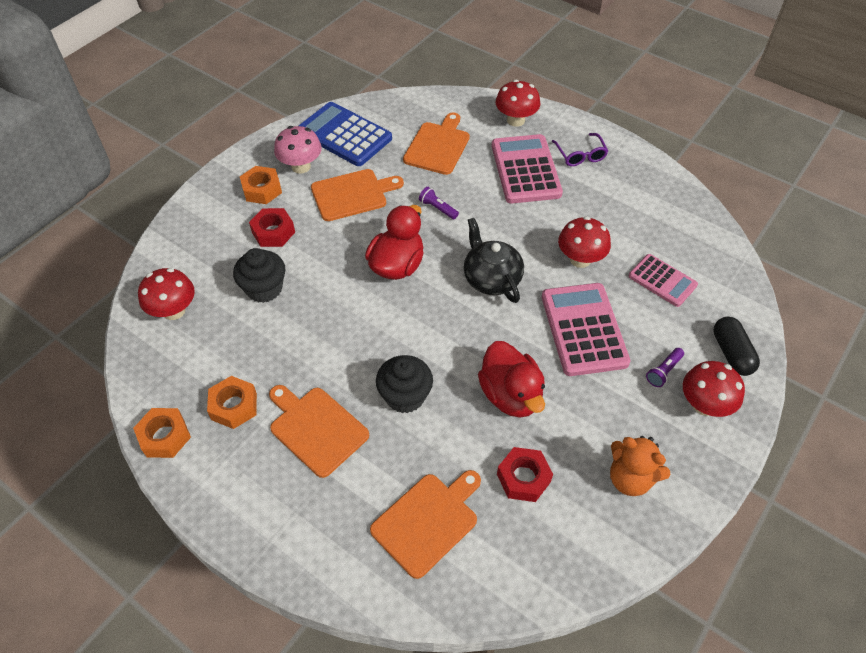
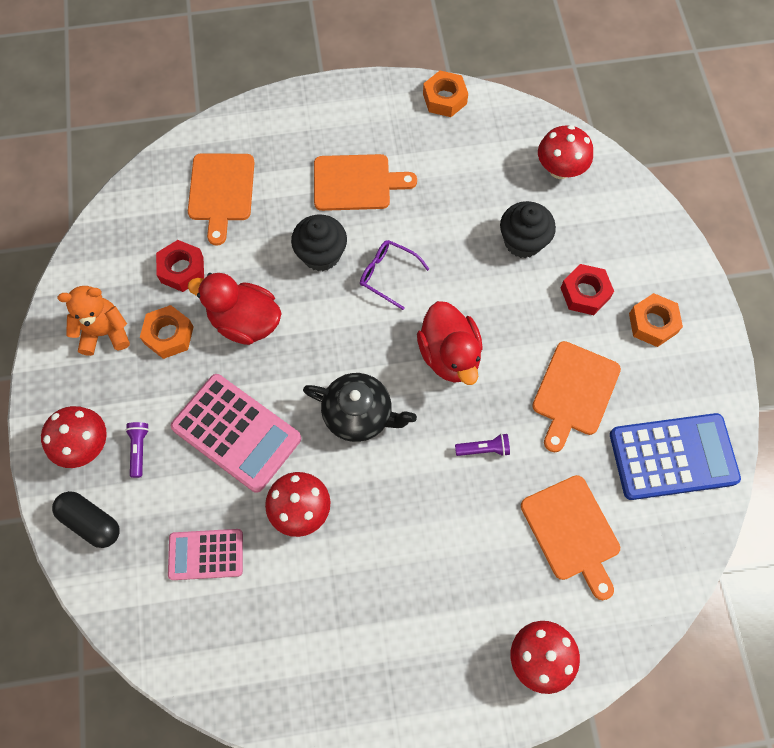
camera: 135 degrees right, 15 degrees up
orange nut [207,376,257,429] -> orange nut moved to [140,305,194,359]
pink mushroom [274,126,322,174] -> none
pink calculator [492,134,563,203] -> none
purple glasses [552,133,608,166] -> purple glasses moved to [360,240,429,310]

